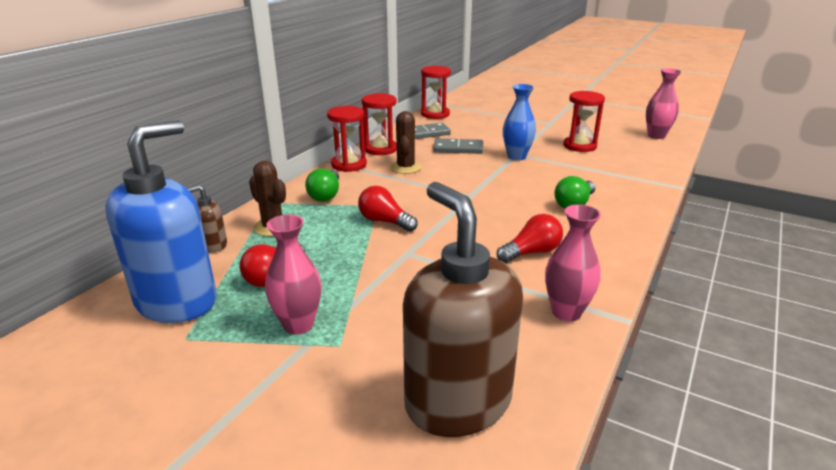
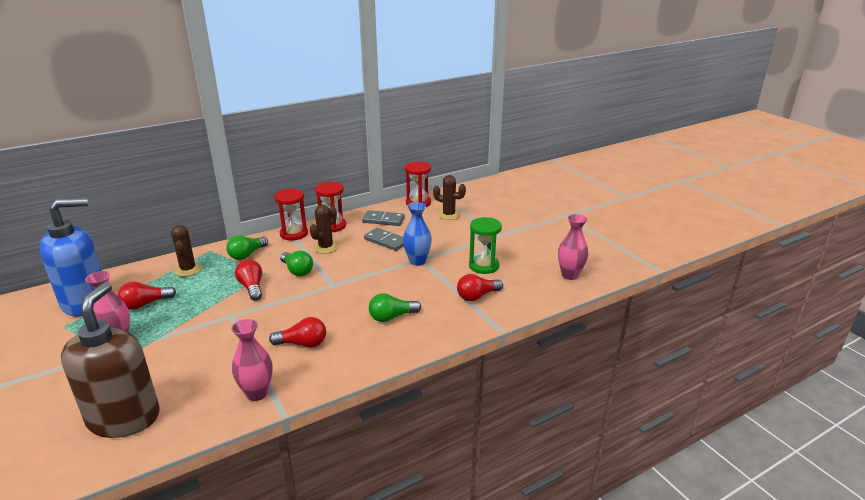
camera: 30 degrees right, 0 degrees up
brown soap dispenser [187,185,227,252] -> none
red hourglass [563,91,605,152] -> green hourglass [469,217,502,274]
none -> green light bulb [280,251,313,276]
none -> brown cactus [433,175,466,220]
none -> red light bulb [457,274,503,301]

